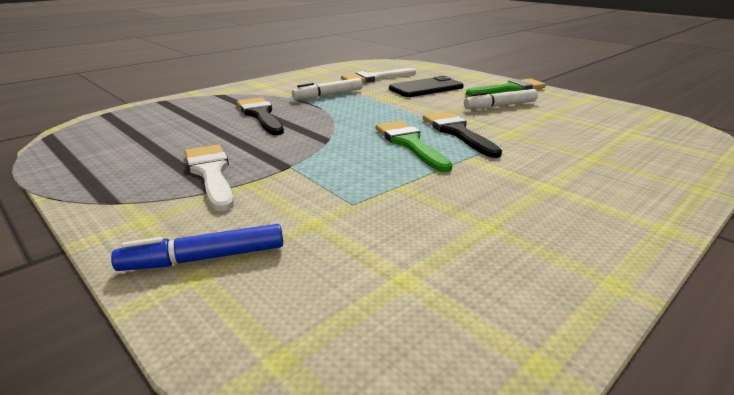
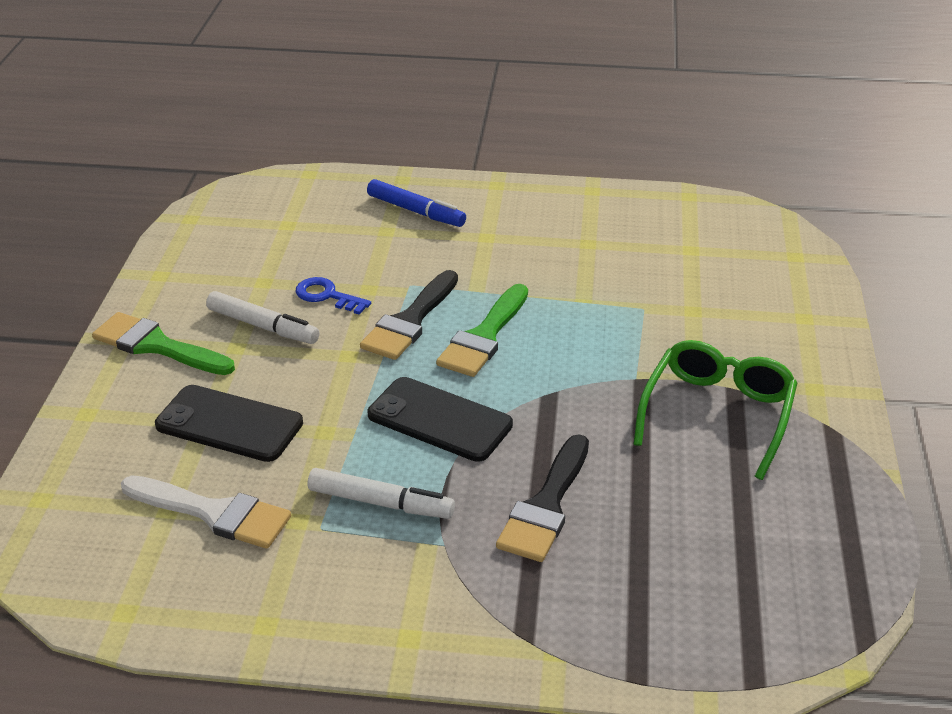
camera: 130 degrees left, 10 degrees up
blue marker [111,224,283,271] -> blue marker moved to [367,179,466,227]
white brush [185,145,234,212] -> green glasses [634,340,797,480]
none -> blue key [296,277,371,315]
none -> black phone [368,377,513,462]

